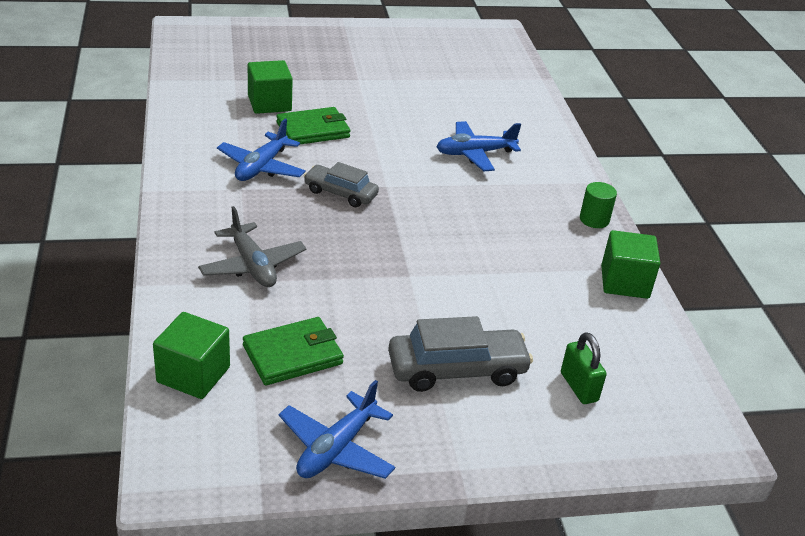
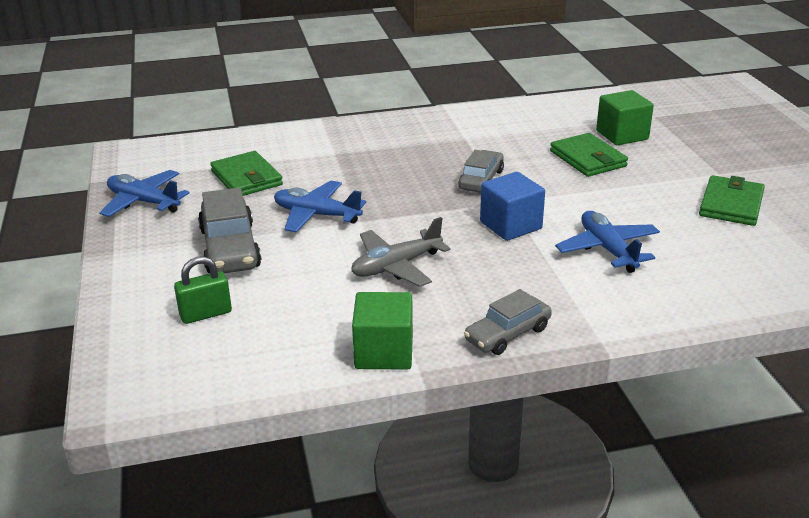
camera: 90 degrees right, 5 degrees down
green cube [153,312,230,399] -> none
grey plane [198,206,307,287] -> grey plane moved to [351,217,451,287]
blue plane [217,119,306,181] -> blue plane moved to [274,181,366,233]
green cylinder [580,182,617,228] -> grey car [464,289,552,355]
none -> blue cube [480,172,545,241]
none -> green wallet [699,175,765,226]

